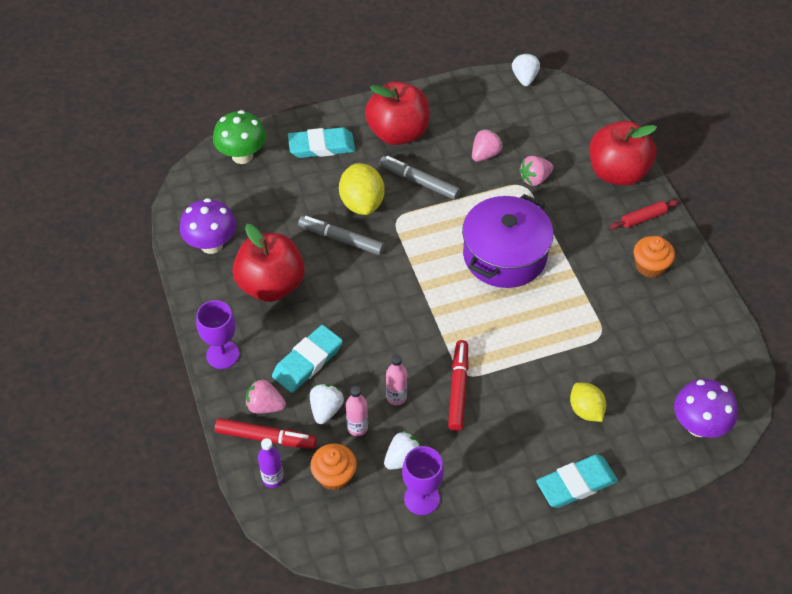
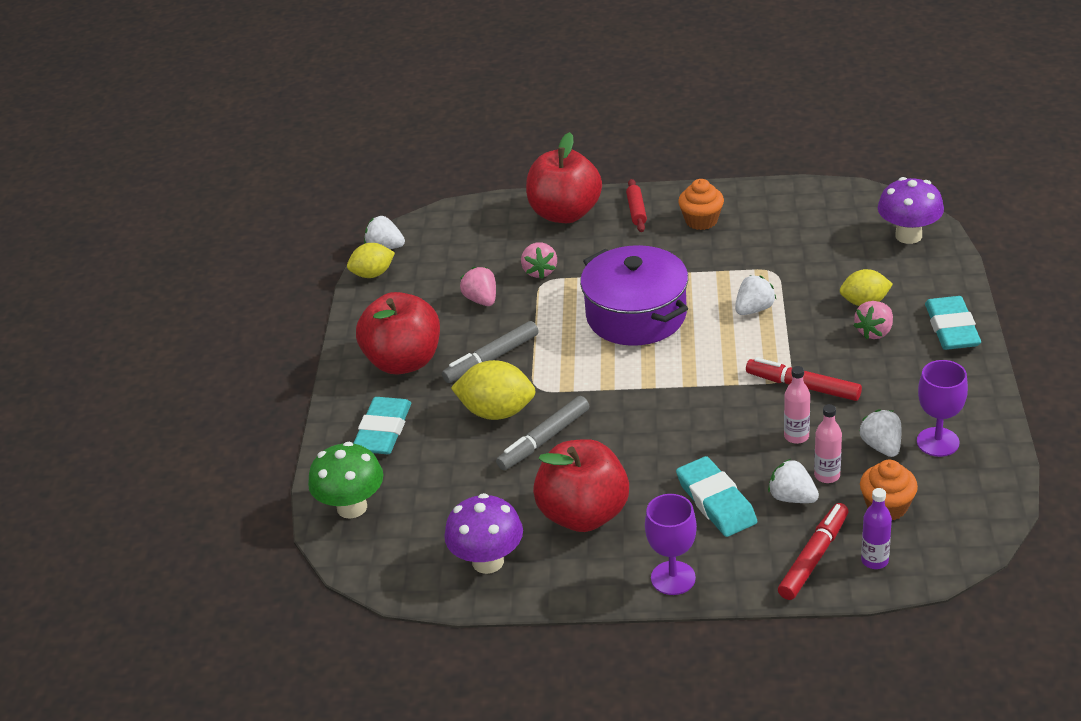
camera: 65 degrees left, 15 degrees down
pink strawberry [246,378,286,413] -> pink strawberry moved to [854,301,893,339]
none -> yellow lemon [347,243,395,278]
none -> white strawberry [735,275,776,315]

